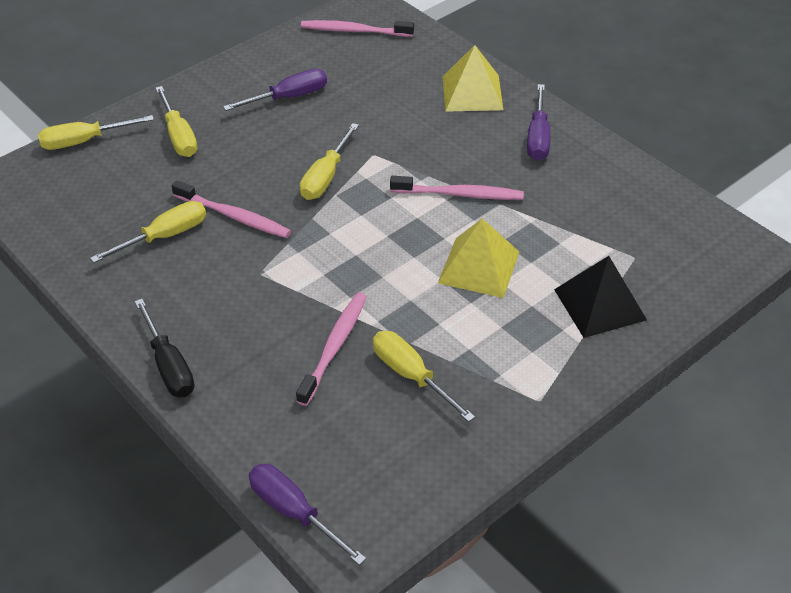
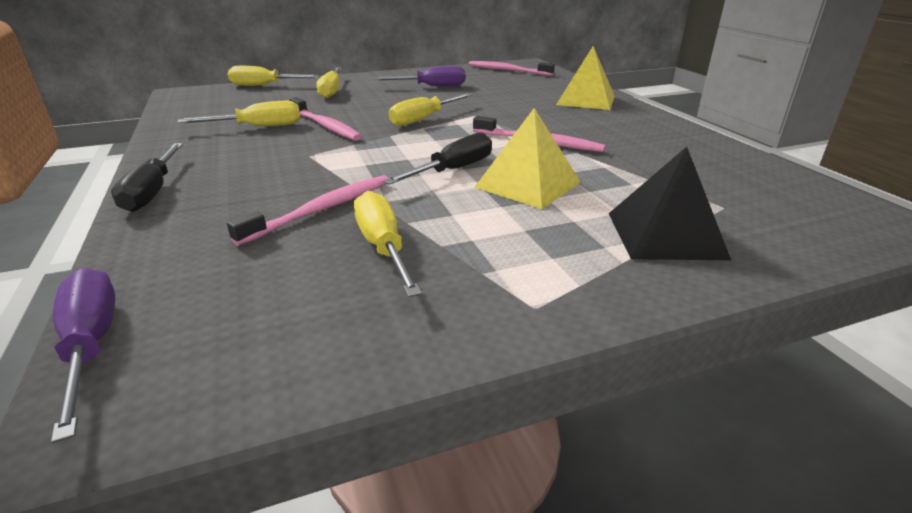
camera: 20 degrees right, 15 degrees down
purple screwdriver [527,84,550,160] -> none
none -> black screwdriver [383,132,492,185]

